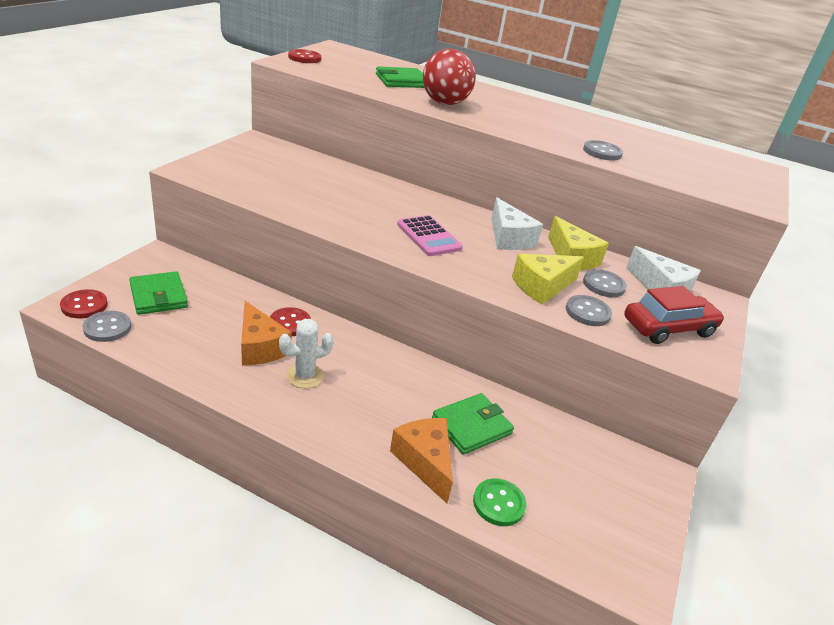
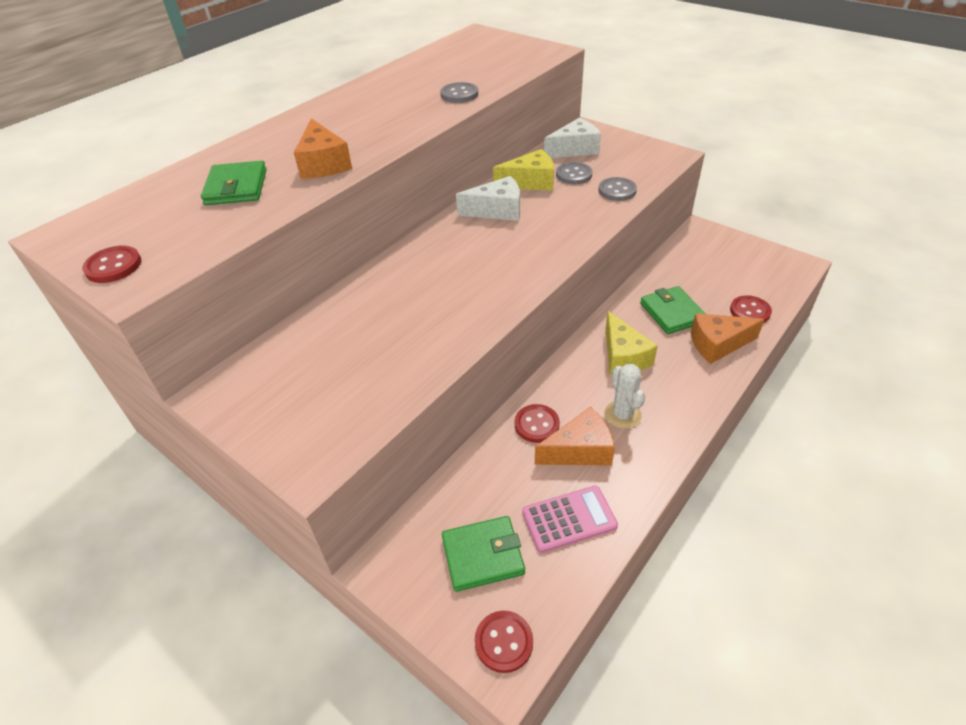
camera: 70 degrees left, 10 degrees up
grey button [82,311,131,342] -> none
pink calculator [397,215,463,256] -> pink calculator moved to [522,486,618,553]
red ball [423,49,476,105] -> orange cheese [294,118,352,179]
green button [473,478,527,526] -> red button [730,295,772,323]
yellow cheese [512,254,584,304] -> yellow cheese moved to [606,311,658,375]
red car [624,286,725,344] -> none

